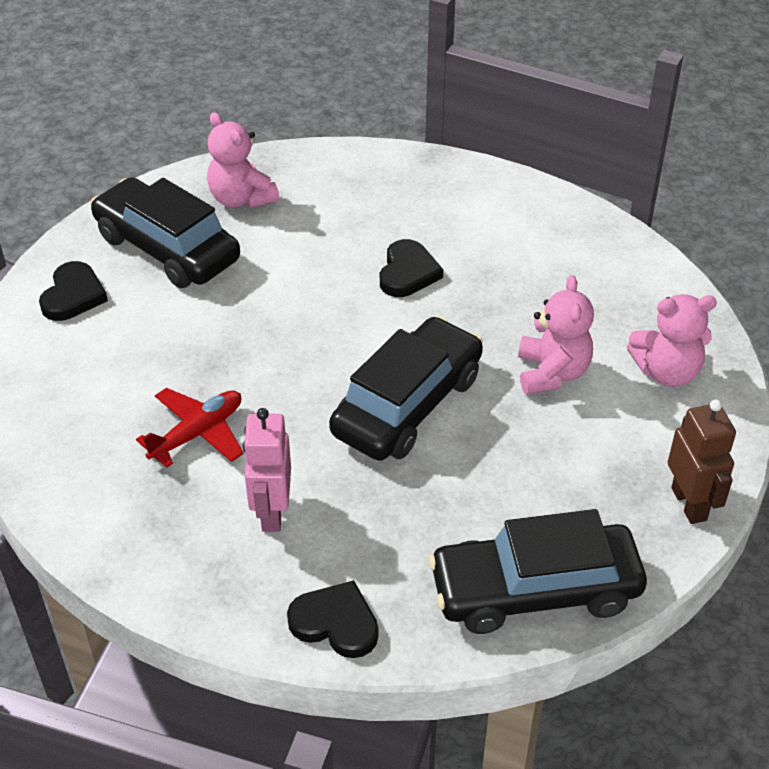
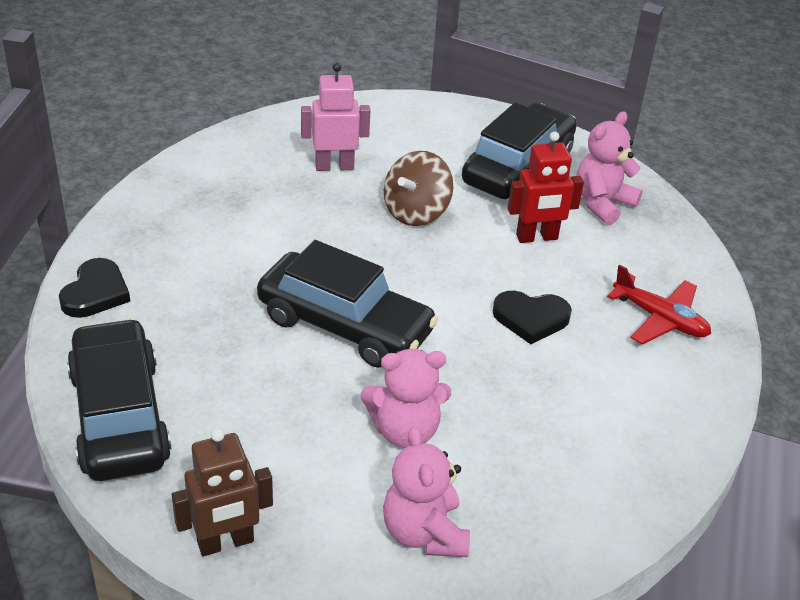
camera: 80 degrees right, 5 degrees down
black heart [39,261,108,321] -> none
red plane [136,388,244,468] -> red plane moved to [607,264,711,344]
pink robot [243,408,291,532] -> pink robot moved to [301,63,370,171]
none -> brown spinning top [384,151,453,226]
none -> red robot [508,132,584,243]

